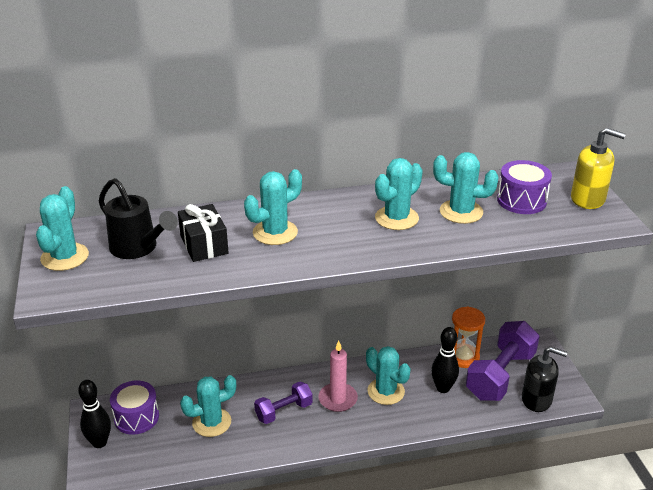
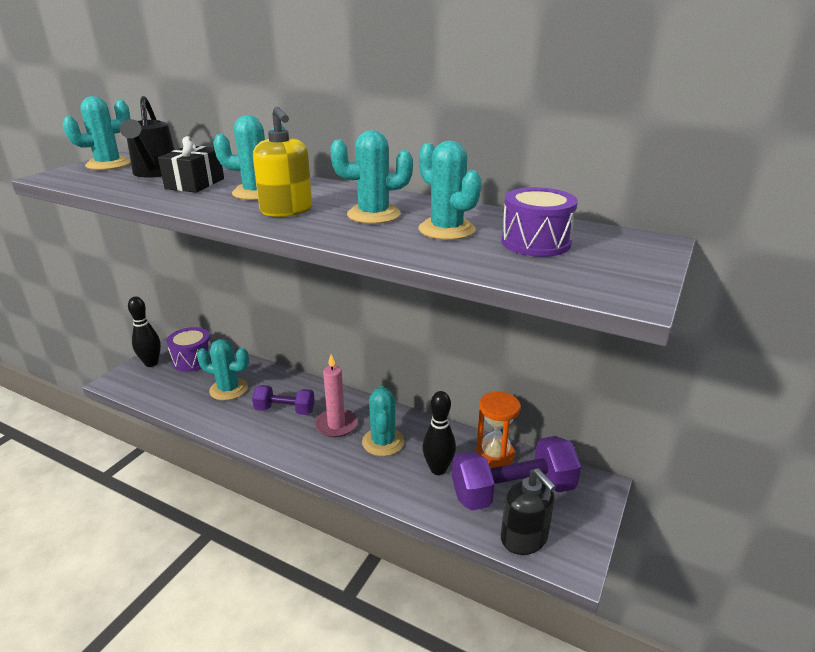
camera: 40 degrees right, 5 degrees down
yellow soap dispenser [571,128,626,209] -> yellow soap dispenser moved to [253,107,312,217]

